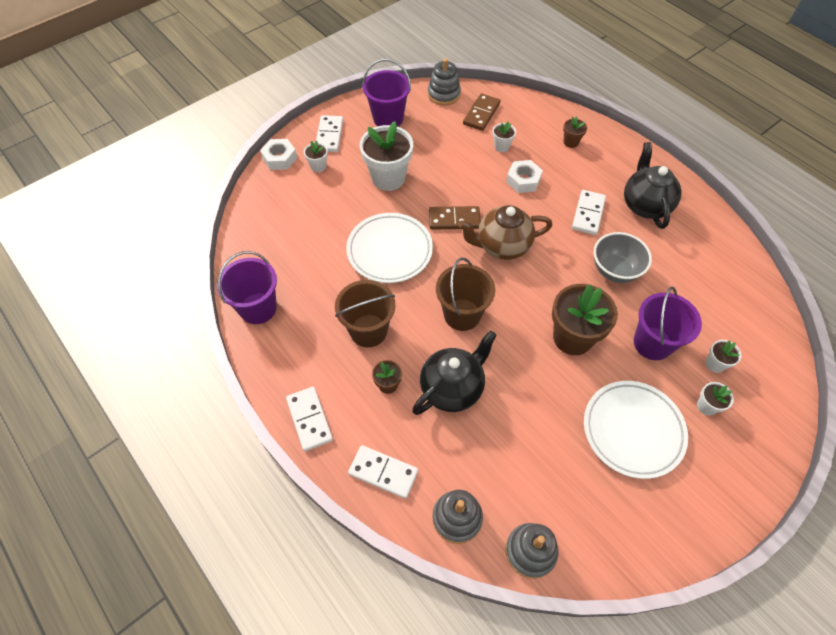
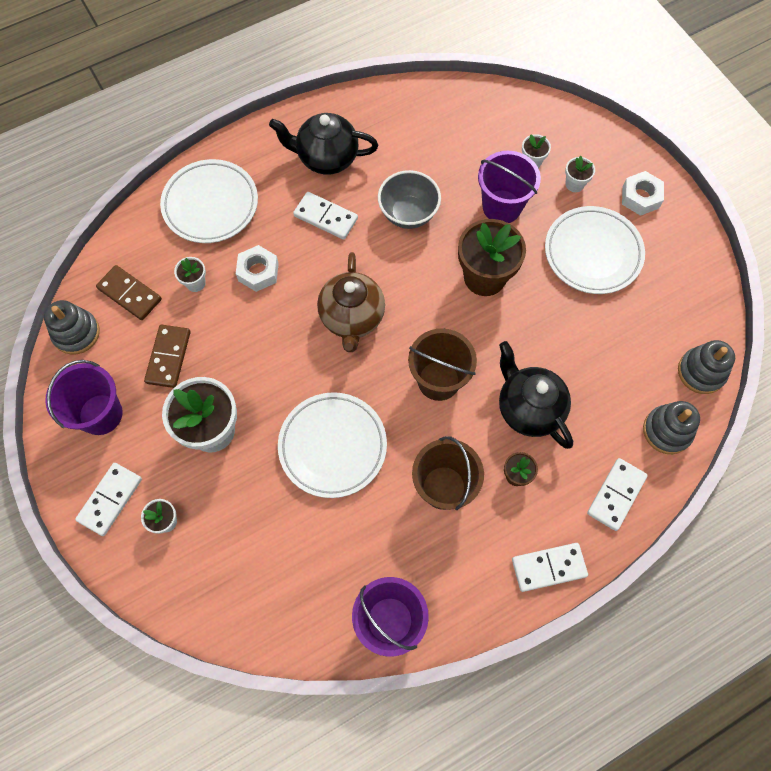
camera: 80 degrees left, 10 degrees up
white nut [260,139,297,170] -> white nut moved to [622,171,664,216]
white domino [316,115,343,152] -> white domino turned 75 degrees counterclockwise [75,463,142,536]
brown domino [429,206,481,230] -> brown domino moved to [144,325,191,388]
brown flower pot [563,116,587,148] -> white plate [160,159,258,243]

